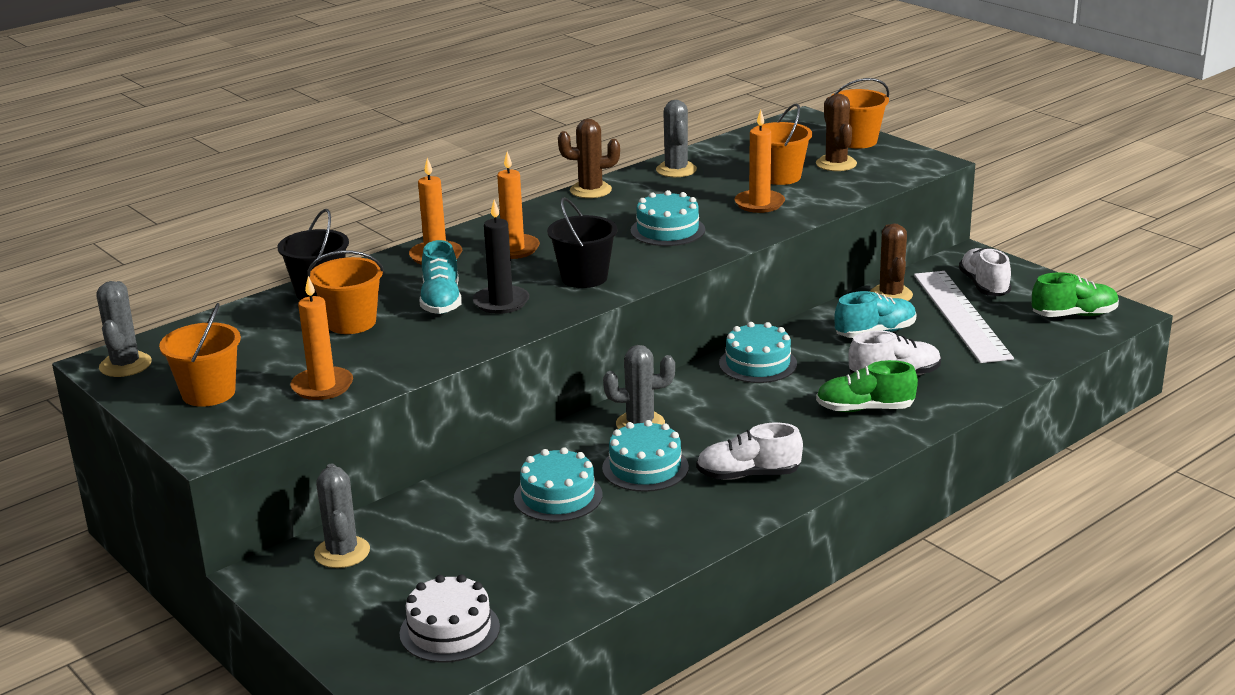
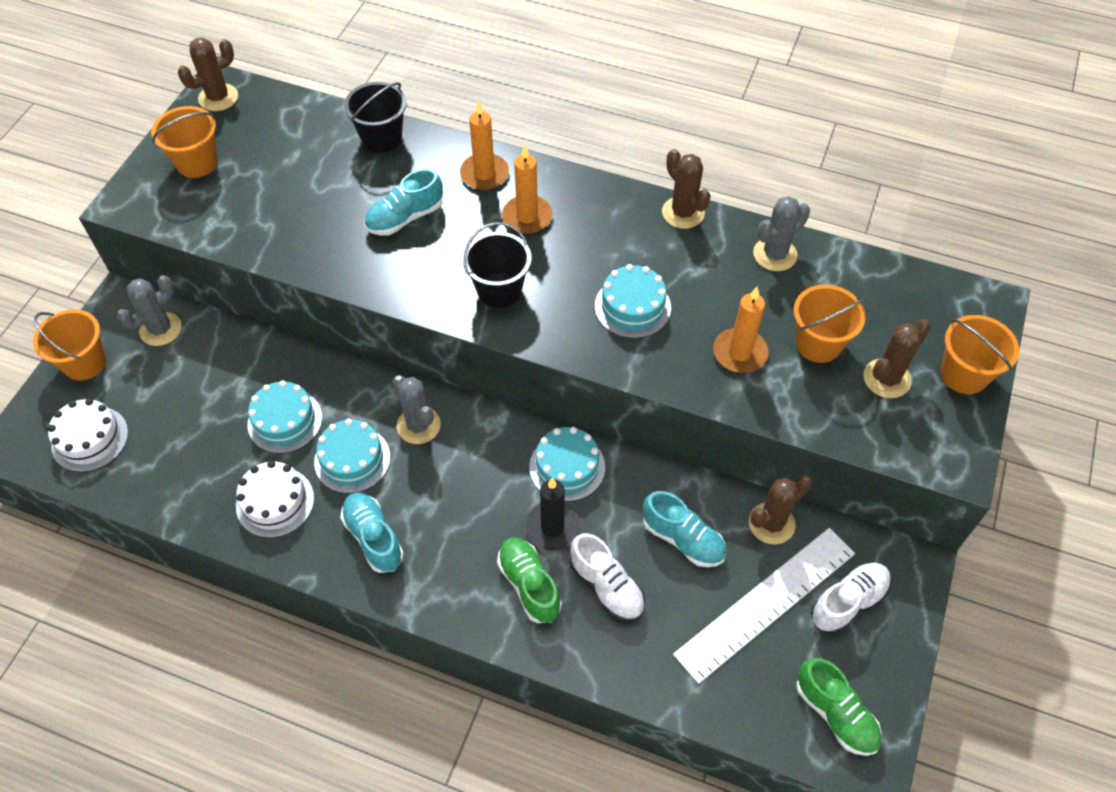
camera: 60 degrees right, 30 degrees up
grey cactus [97,281,152,377] -> brown cactus [178,37,238,111]
orange candle [291,276,353,400] -> none
orange bucket [307,251,384,334] -> orange bucket moved to [33,309,106,381]
black candle [473,200,529,314] -> black candle moved to [525,478,580,551]
white shoe [696,423,803,480] -> turquoise shoe [340,493,404,573]
none -> white cake [236,461,314,538]

